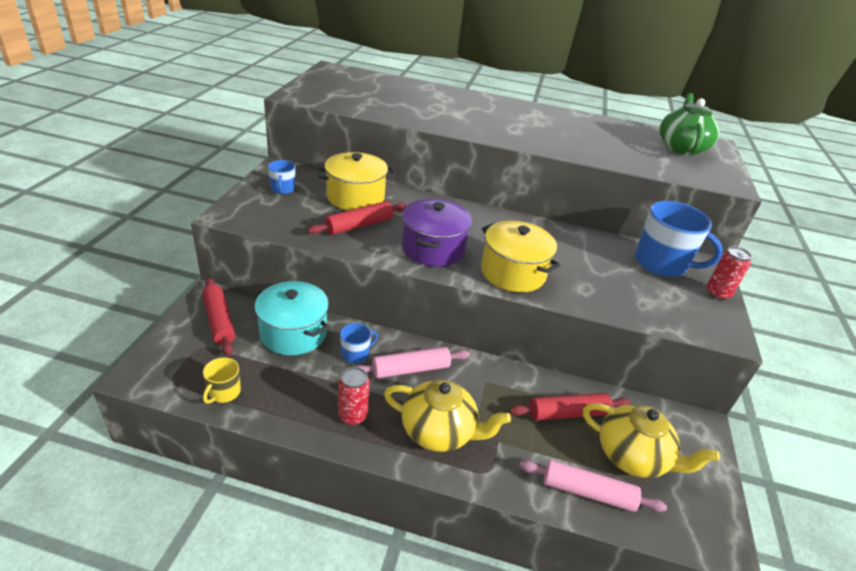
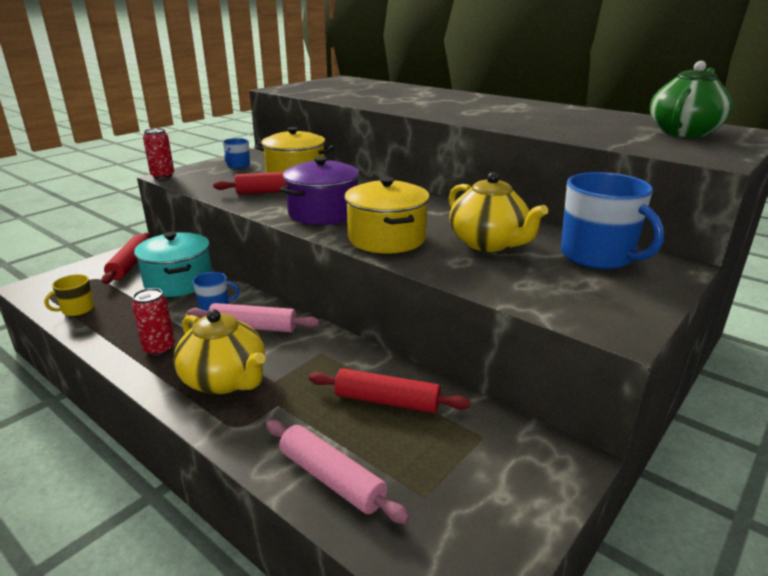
camera: 30 degrees right, 10 degrees down
yellow teapot [583,403,720,478] -> yellow teapot moved to [449,172,548,252]
red can [706,246,752,300] -> red can moved to [143,128,174,179]

